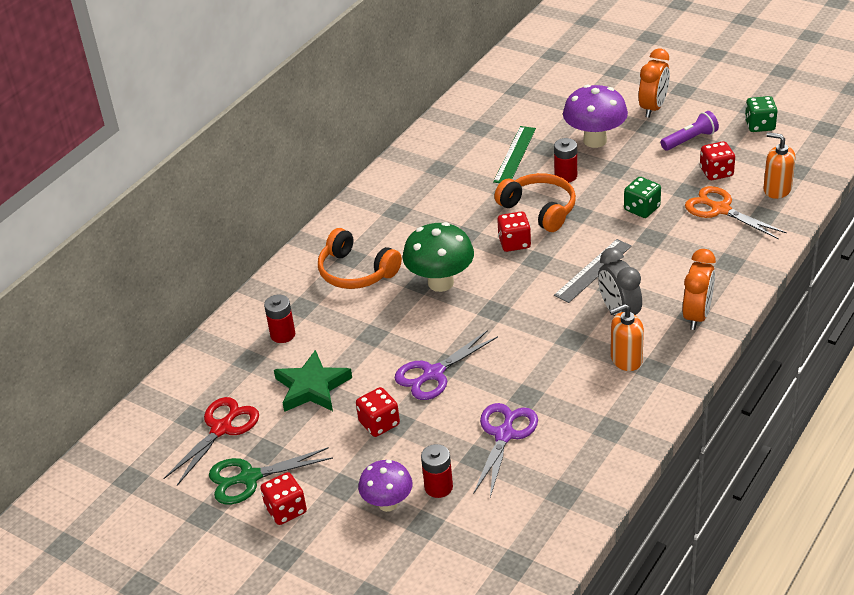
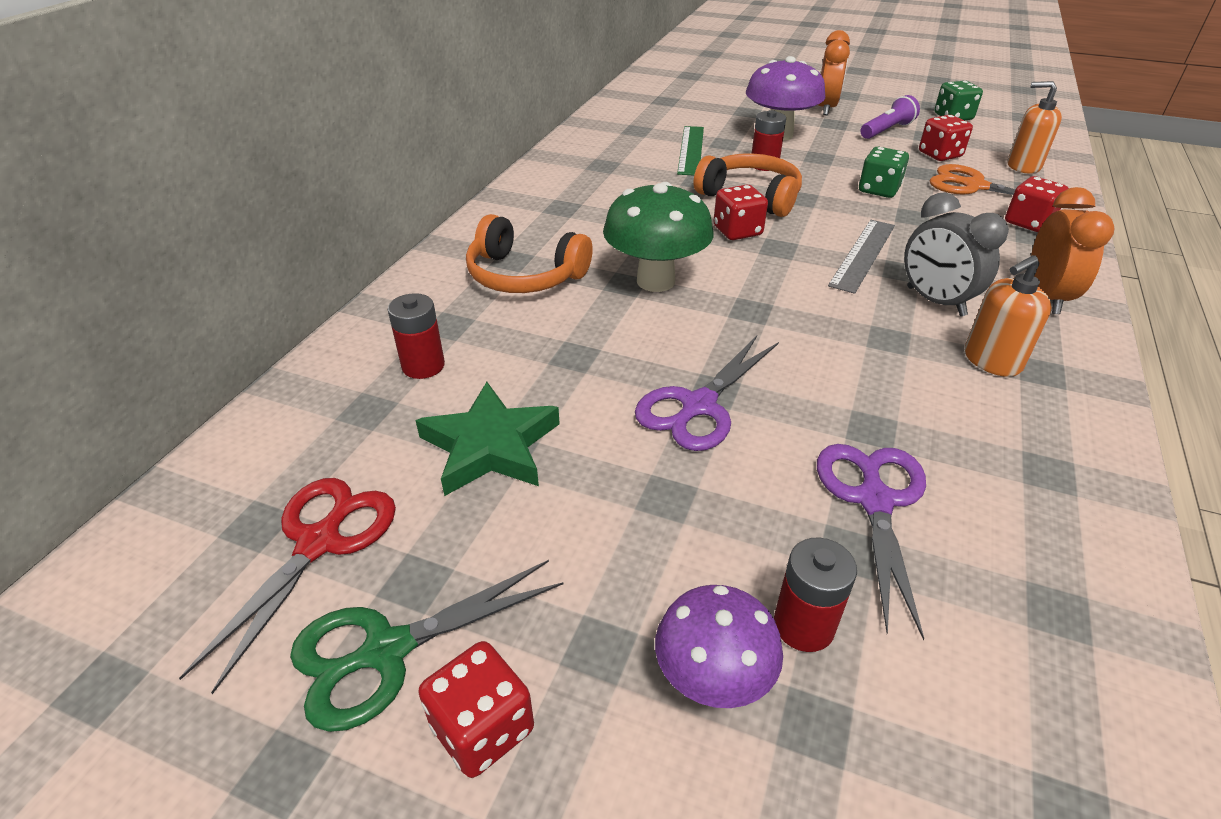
camera: 15 degrees left, 0 degrees up
red dice [356,387,400,437] -> red dice moved to [1005,176,1069,232]

